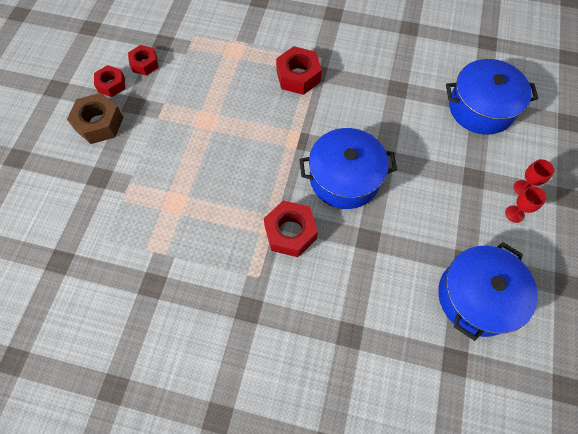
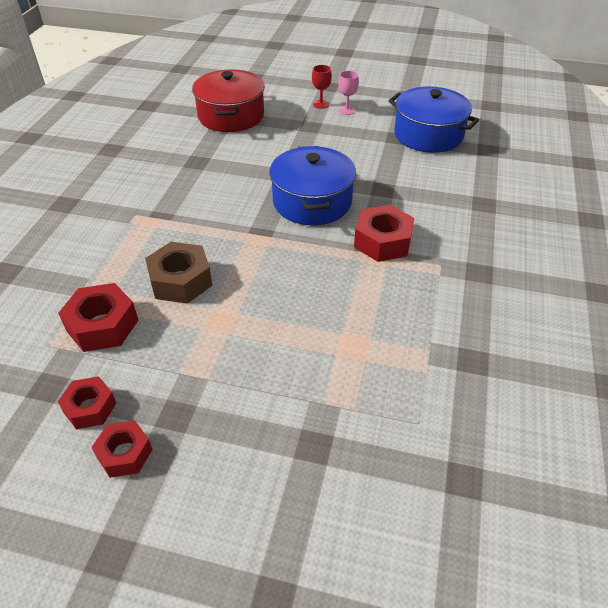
camera: 90 degrees left, 20 degrees down
brown nut [67,93,124,144] -> brown nut moved to [145,242,213,304]
red nut [276,46,322,95] -> red nut moved to [58,283,138,352]
blue pot [446,59,538,135] -> red pot [192,69,265,132]
red goblet [505,186,546,223] -> pink goblet [338,71,359,115]

